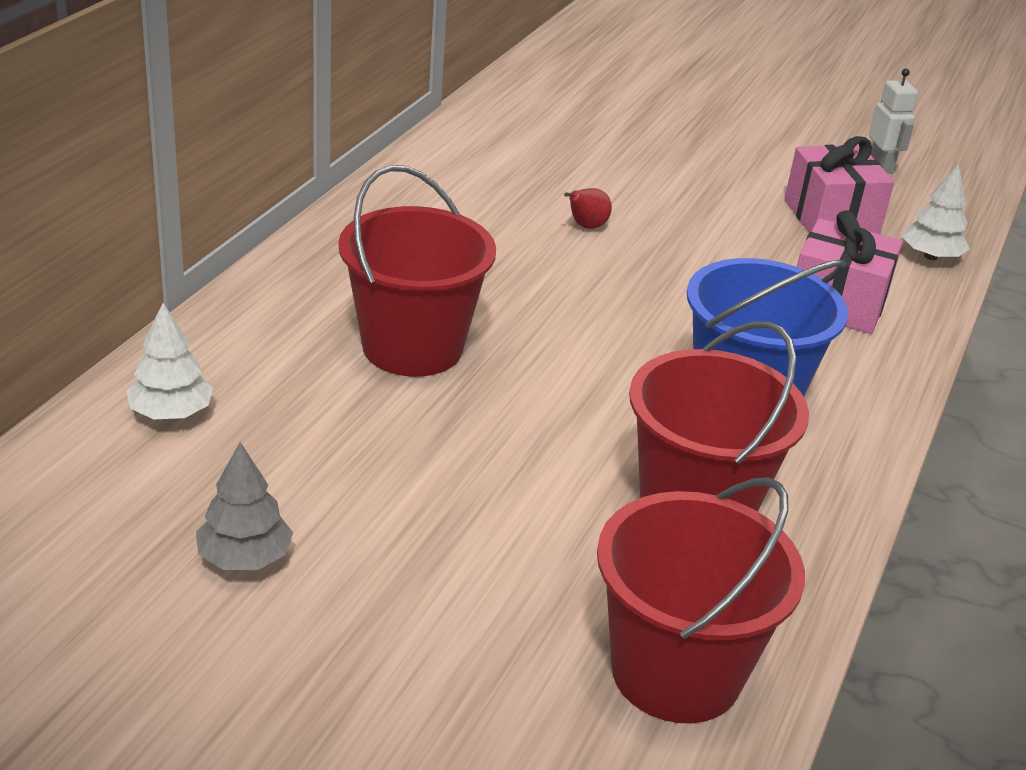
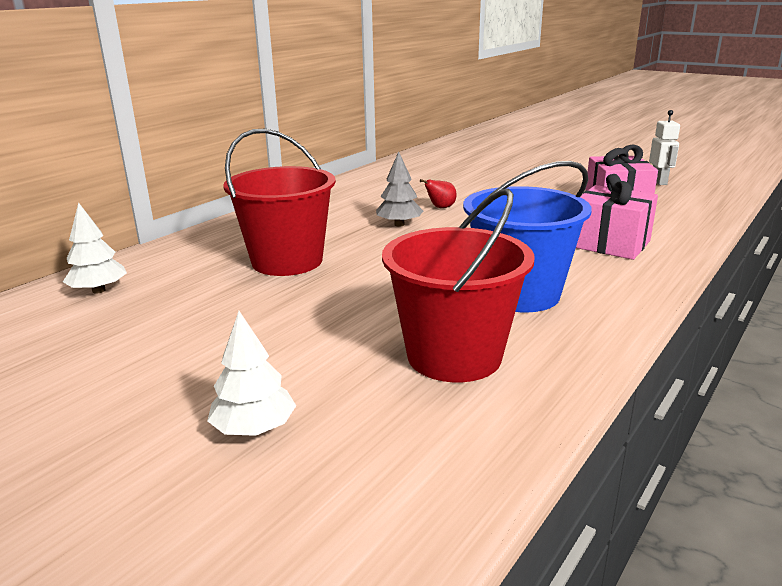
camera: 15 degrees right, 10 degrees down
grey tree [196,442,293,570] -> grey tree moved to [376,151,423,227]
red bucket [597,477,805,723] -> none
white tree [902,164,970,260] -> white tree moved to [207,311,296,436]

